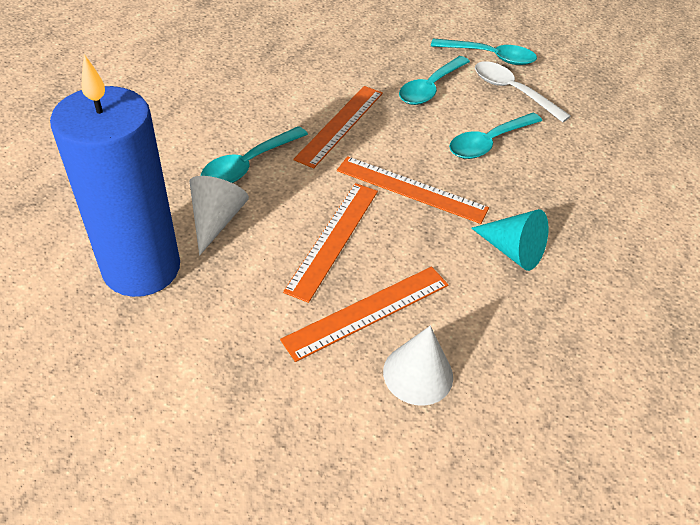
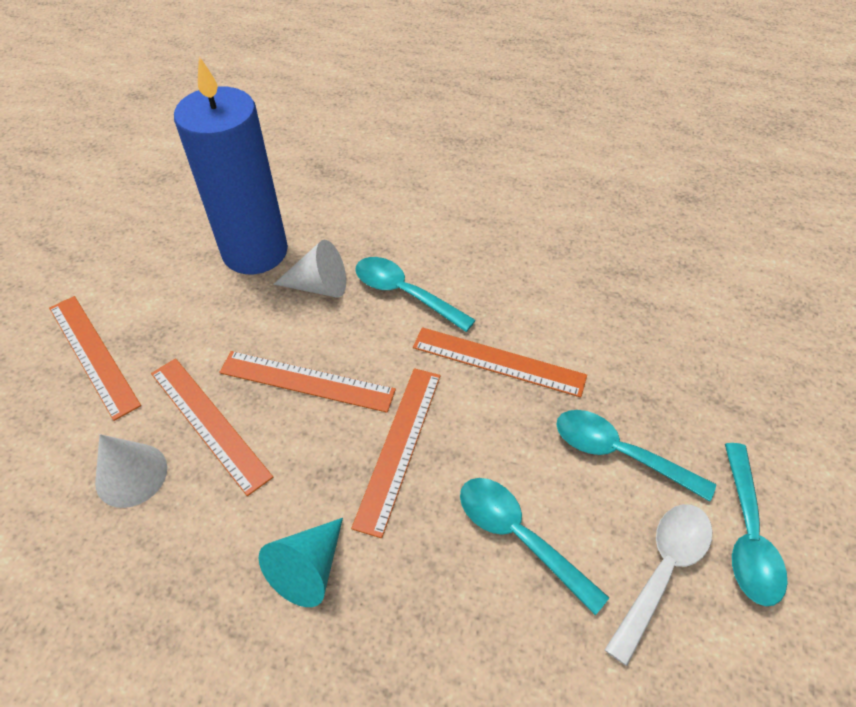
camera: 85 degrees right, 5 degrees up
none -> orange ruler [49,296,141,421]

